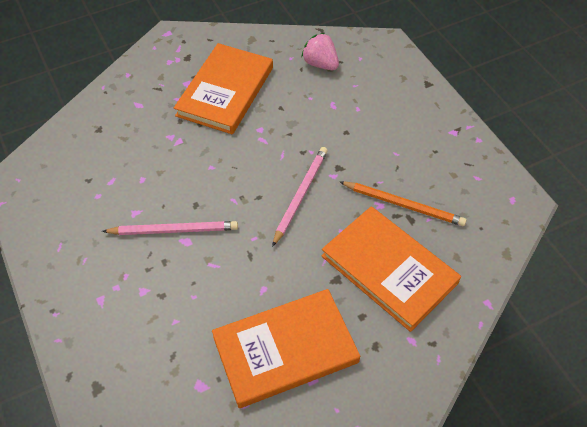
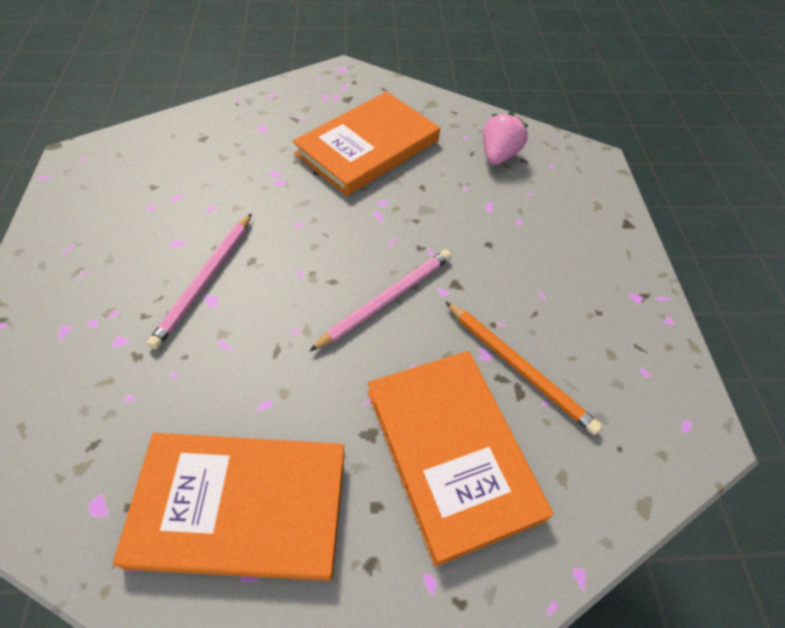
camera: 20 degrees right, 0 degrees up
pink pencil [102,221,238,235] -> pink pencil turned 90 degrees clockwise [147,213,252,350]
pink strawberry [301,33,339,70] -> pink strawberry turned 45 degrees clockwise [483,112,528,165]

